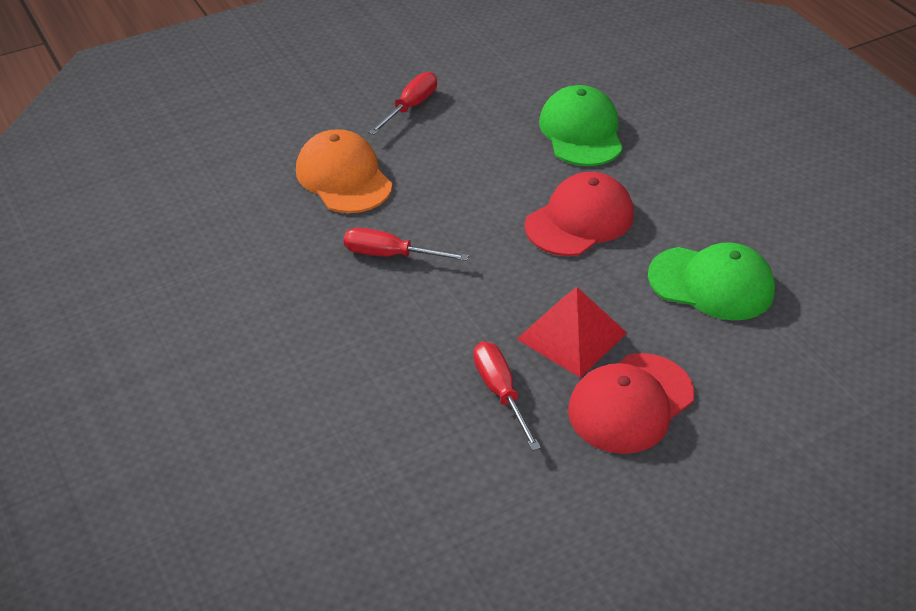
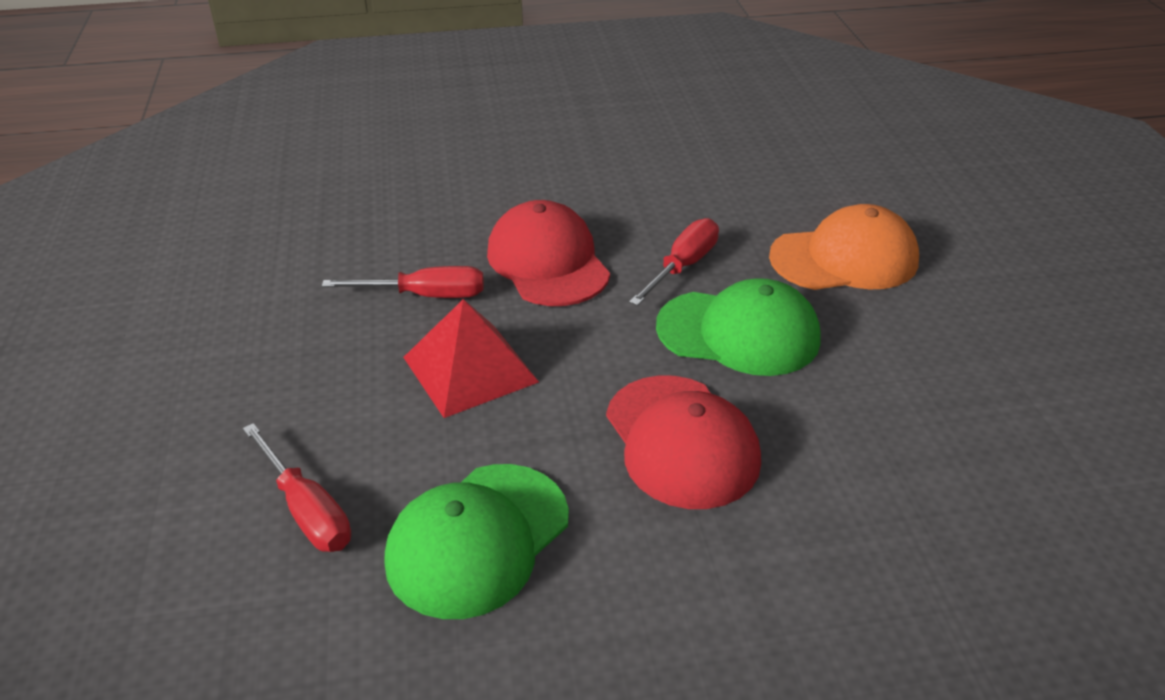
camera: 110 degrees right, 5 degrees down
red screwdriver [368,72,437,135] -> red screwdriver moved to [243,423,351,552]
green cap [539,85,623,166] -> green cap moved to [656,278,821,376]
red cap [568,353,694,454] -> red cap moved to [487,200,610,306]

